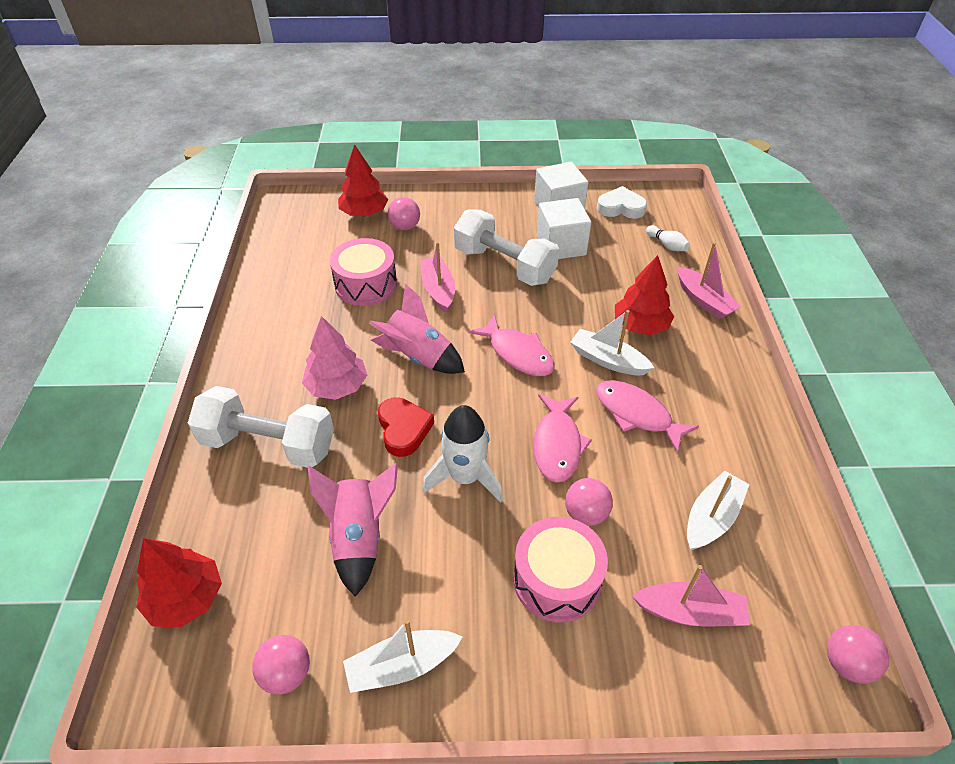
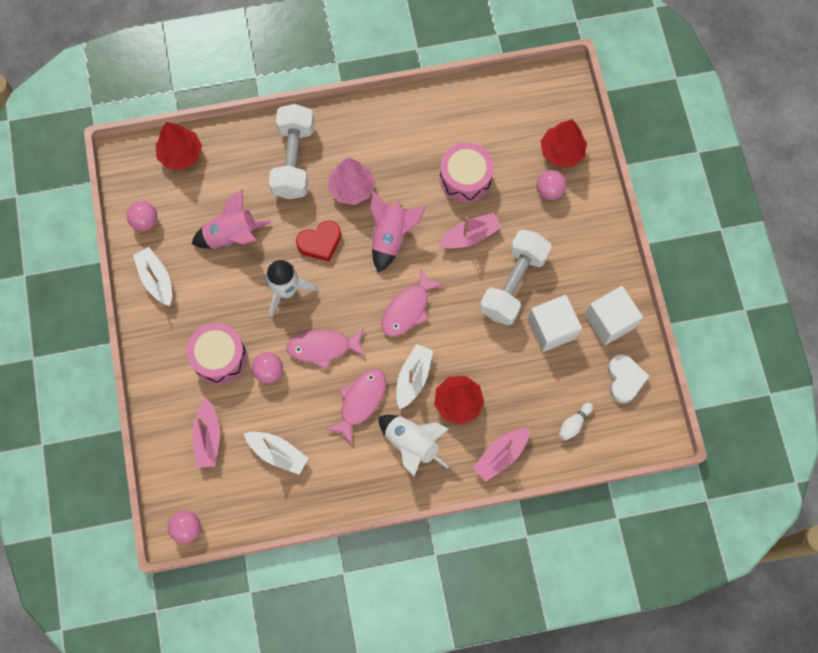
camera: 80 degrees right, 25 degrees up
none -> white rocket [379,415,449,477]

